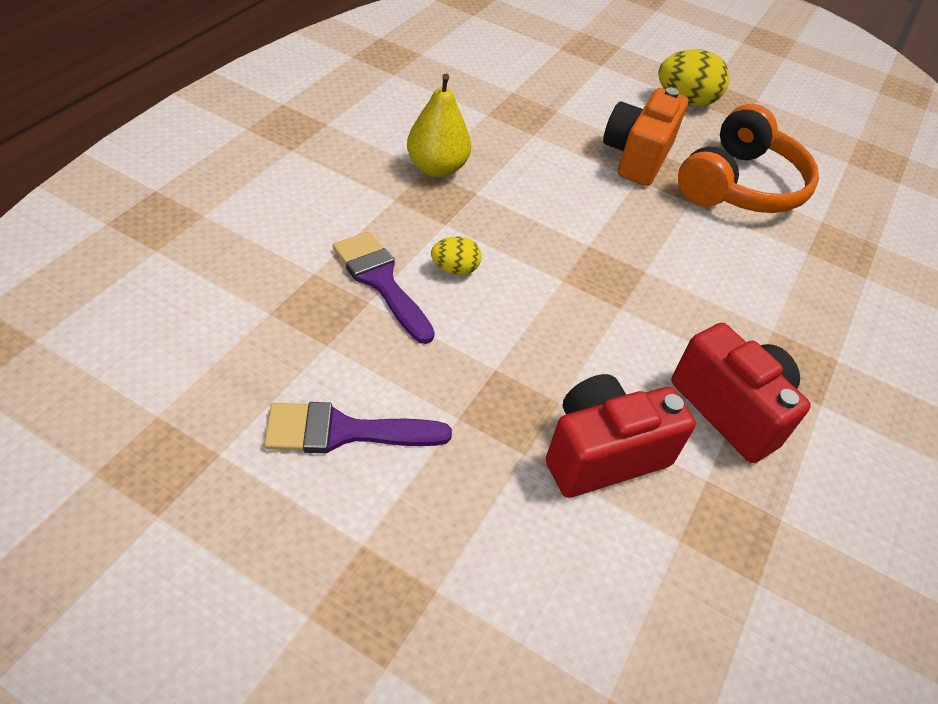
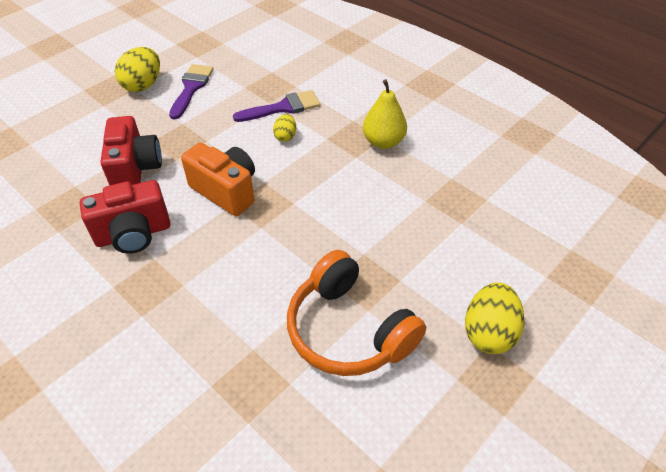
camera: 110 degrees right, 0 degrees up
orange camera [603,87,688,186] -> orange camera moved to [181,143,255,216]
none -> yellow egg [114,47,160,92]

